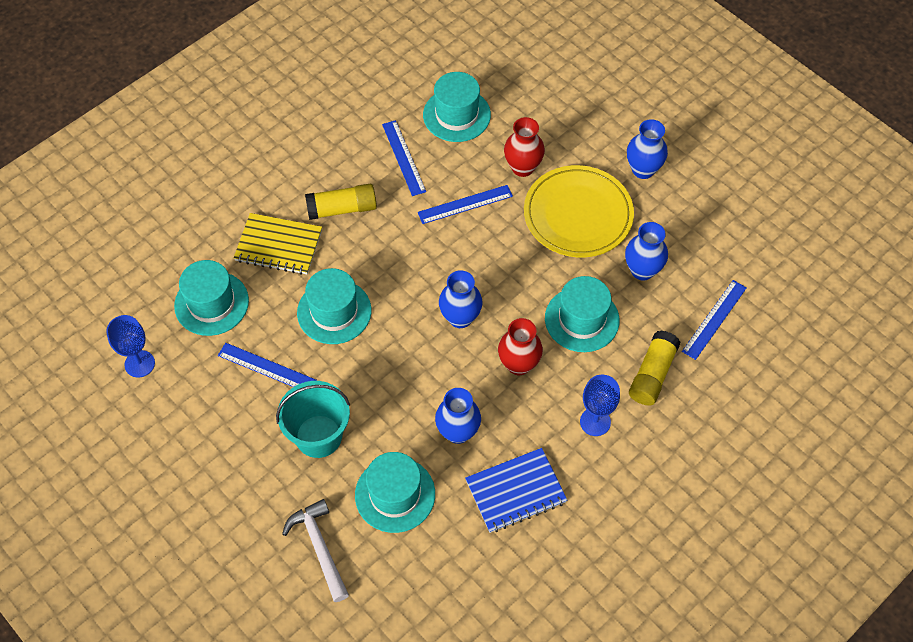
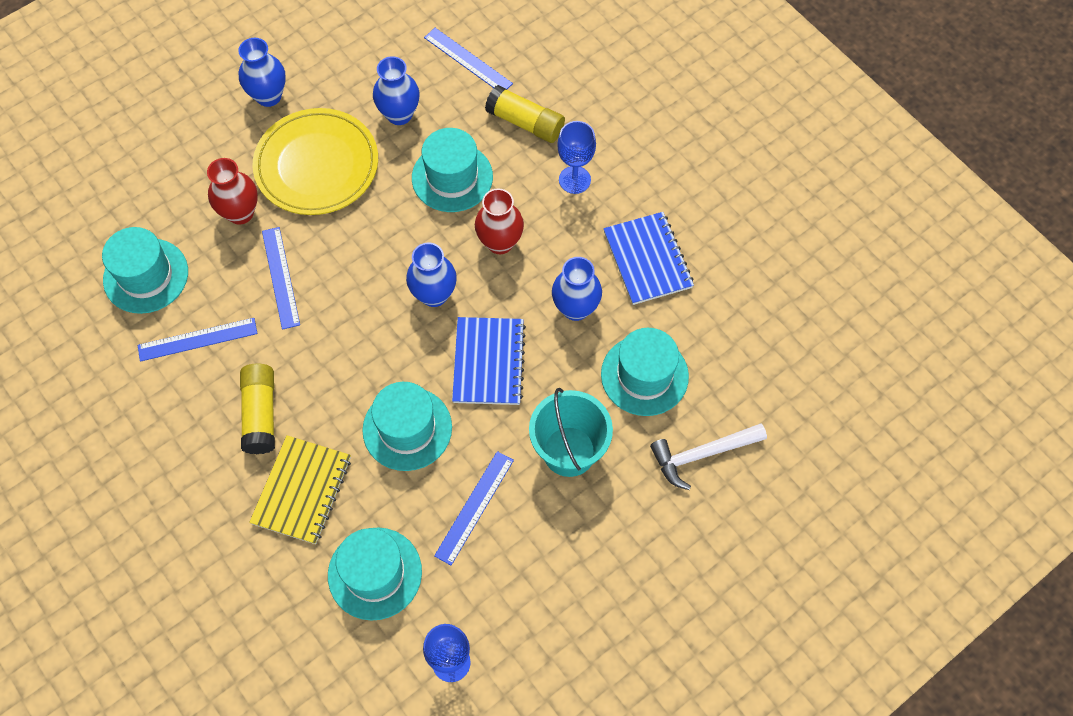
camera: 85 degrees left, 5 degrees up
none -> blue notebook [452,317,526,405]

